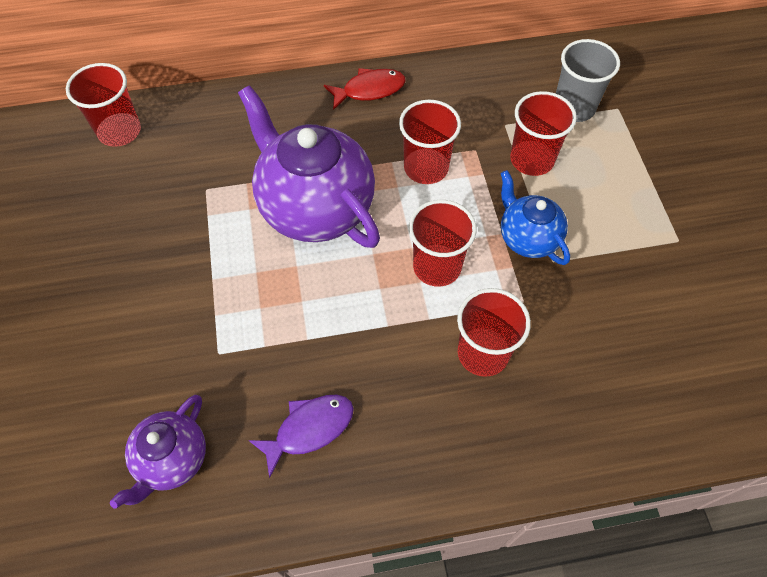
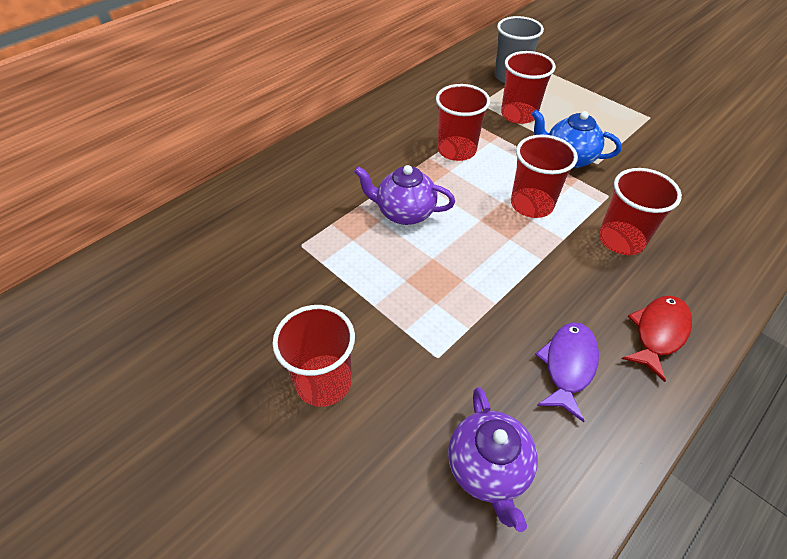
camera: 35 degrees left, 10 degrees down
red cup [66,63,141,147] -> red cup moved to [272,305,355,407]
purple teapot [238,85,380,248] -> purple teapot [354,165,455,225], size x0.54
red fish [324,68,406,110] -> red fish moved to [622,296,692,382]

